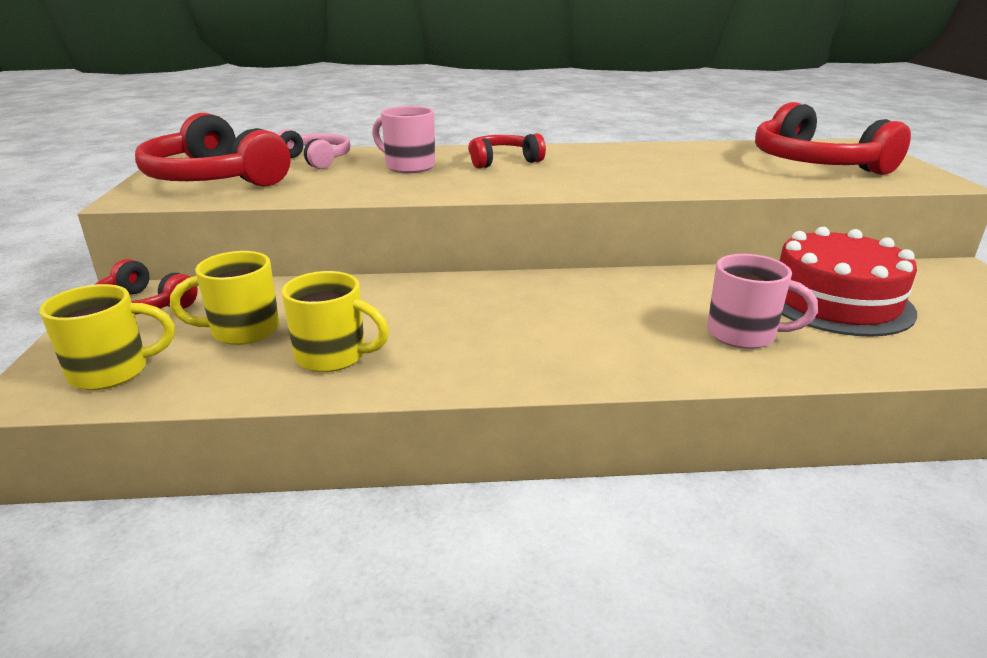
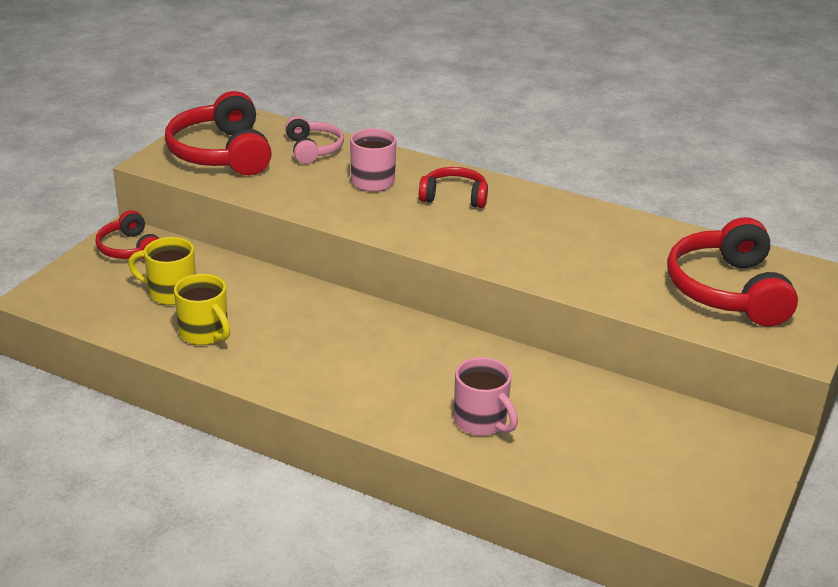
camera: 30 degrees right, 5 degrees up
yellow mug [39,284,175,390] -> none
red cake [779,227,917,337] -> none

